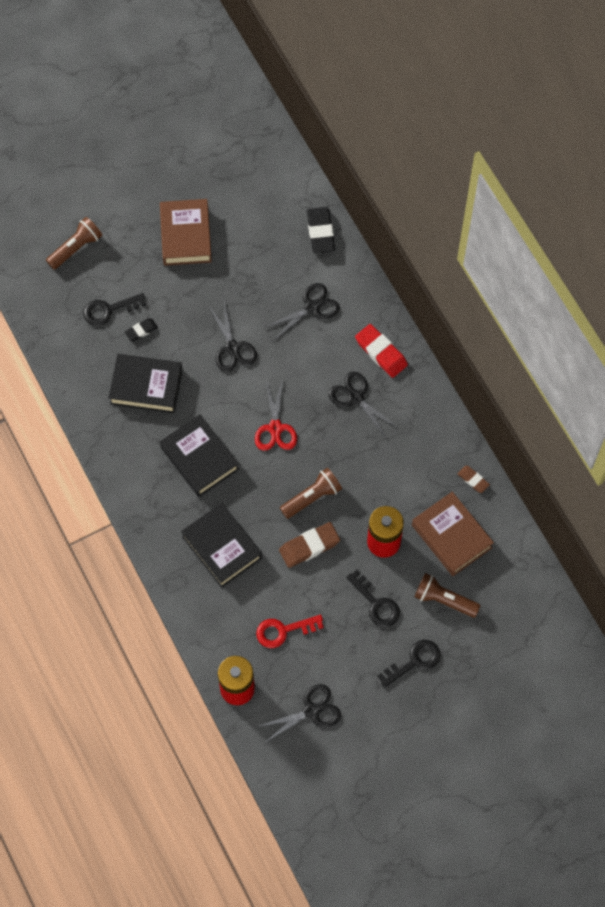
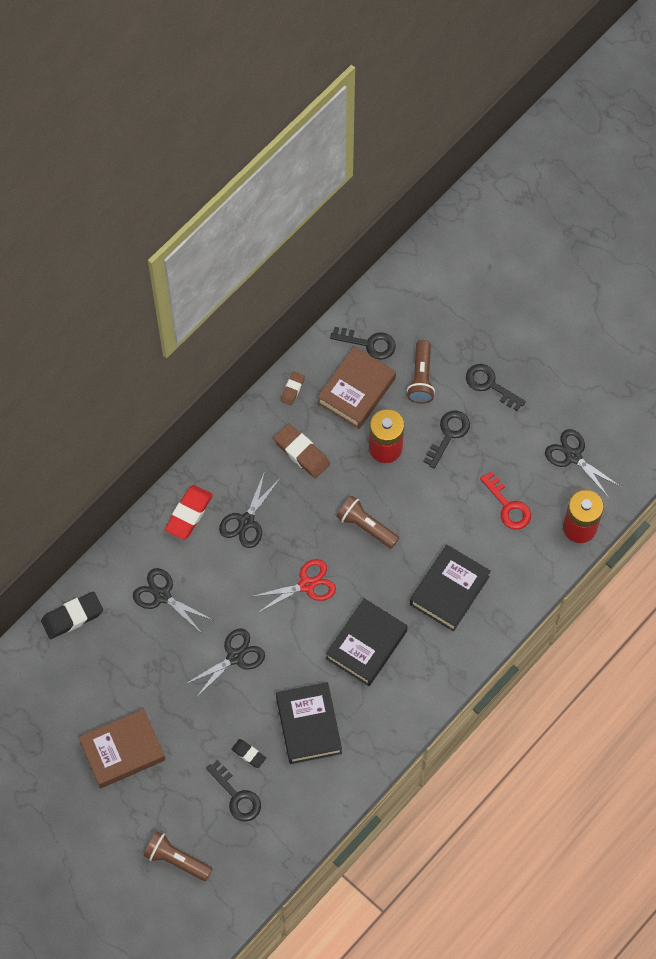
camera: 110 degrees left, 0 degrees up
brown eraser [279,522,340,568] -> brown eraser moved to [274,423,330,478]
none -> black key [330,327,396,360]

